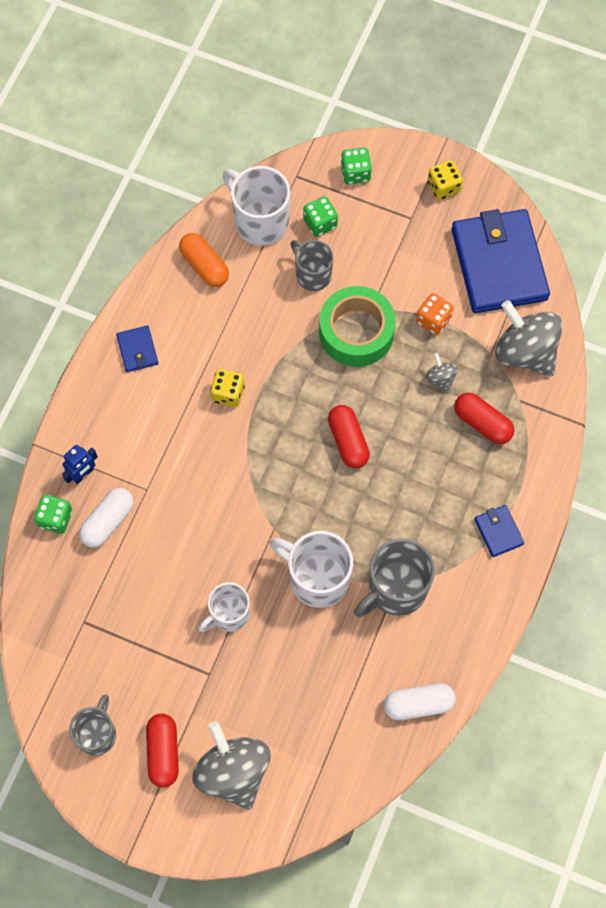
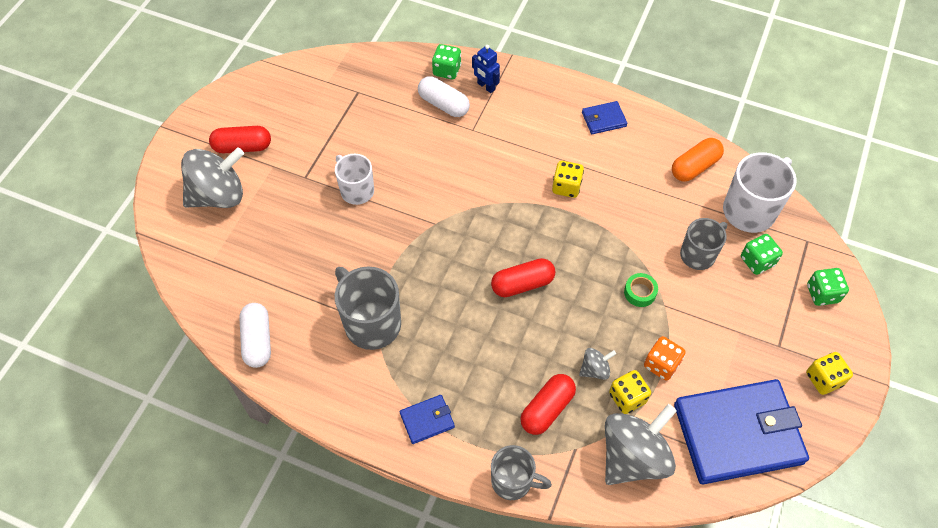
camera: 90 degrees right, 10 degrees down
grey mug [69,695,116,755] -> grey mug moved to [491,445,552,500]
white mug [270,531,353,608] -> none
green tape [319,286,396,367] -> green tape [624,273,658,307], size x0.42
none -> yellow dice [609,370,651,414]

